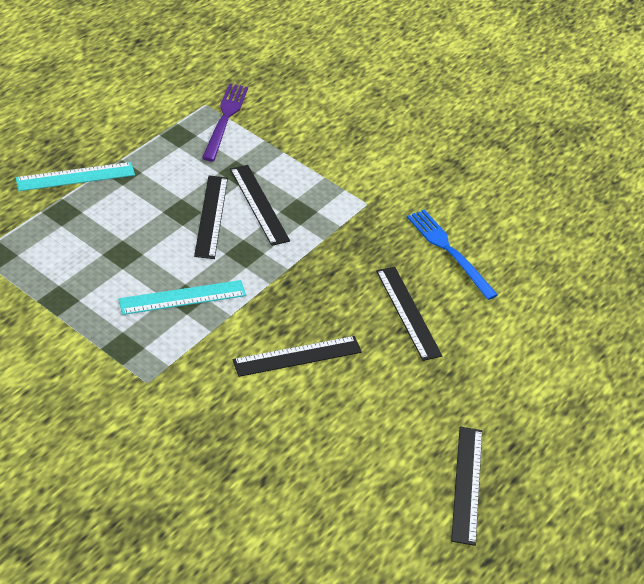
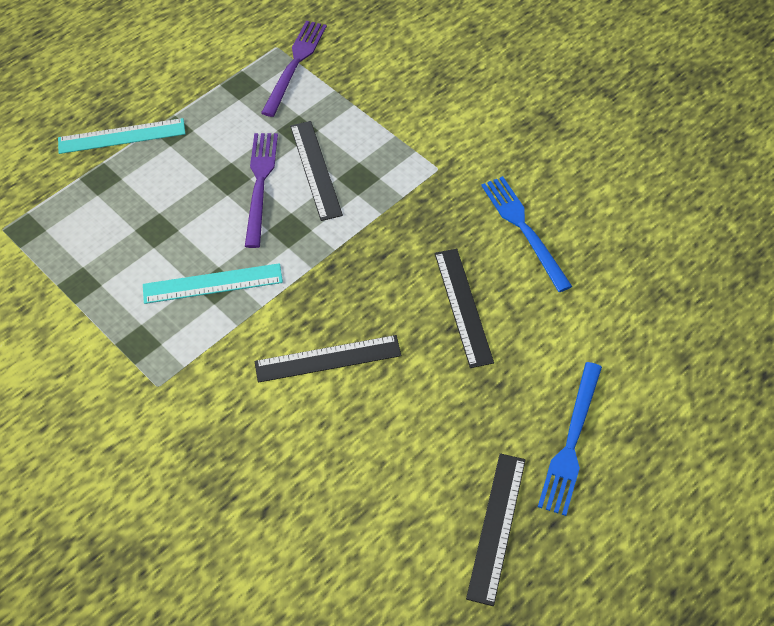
camera: 15 degrees right, 10 degrees up
black ruler [194,175,228,259] -> purple fork [245,133,278,248]
none -> blue fork [538,362,602,516]

